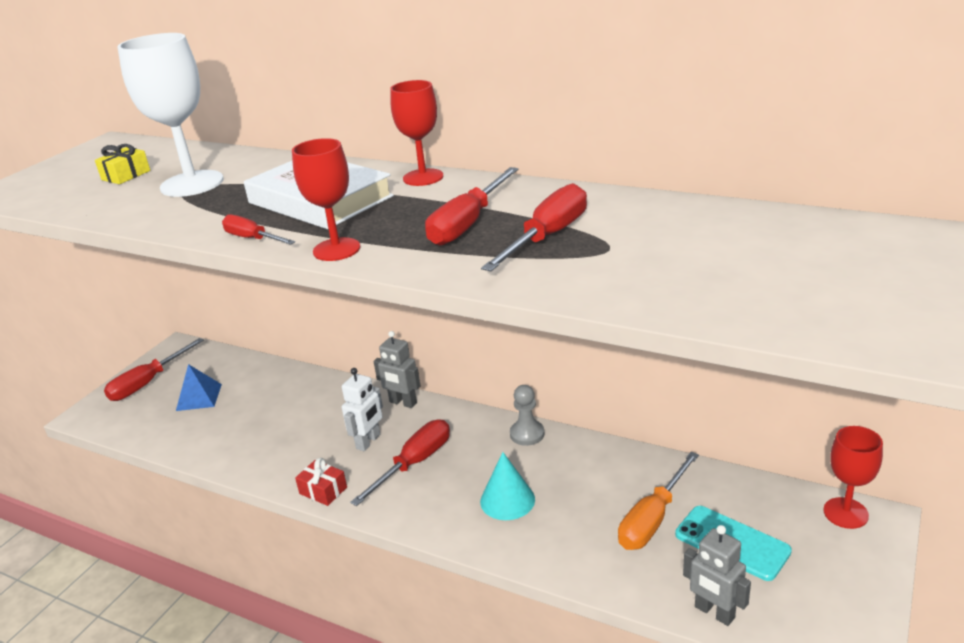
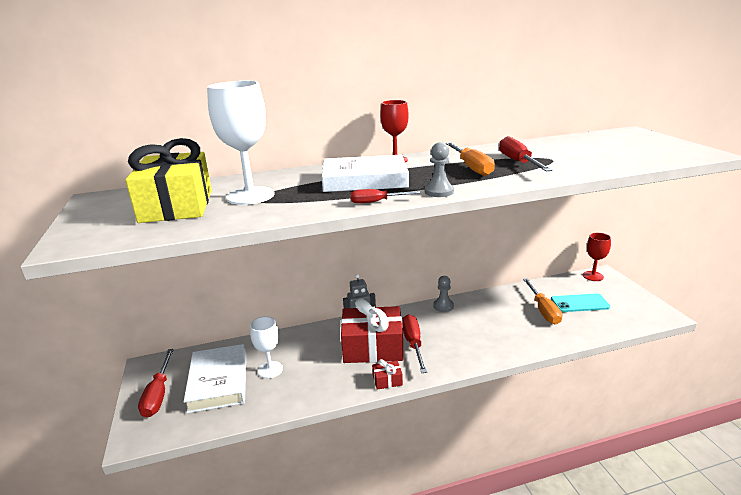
camera: 45 degrees left, 5 degrees down
yellow gift [95,144,150,184] -> yellow gift [125,138,212,223], size x2.43
blue pyramid [176,364,222,411] -> white book [183,344,246,413]
red goblet [292,138,360,261] -> grey pawn [424,142,454,197]
white robot [342,368,383,451] -> red gift [341,298,403,363]
red screwdriver [425,167,518,246] -> orange screwdriver [446,142,495,176]
turquoise cone [480,452,535,520] -> none
grey robot [683,525,751,626] -> none
none -> white goblet [250,316,283,378]

